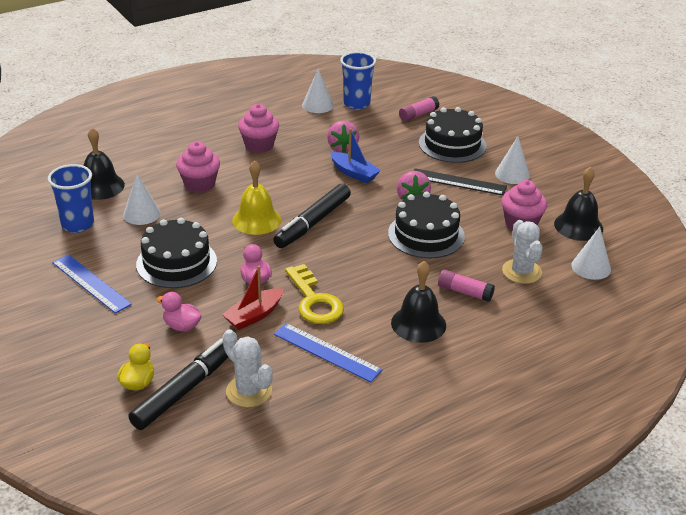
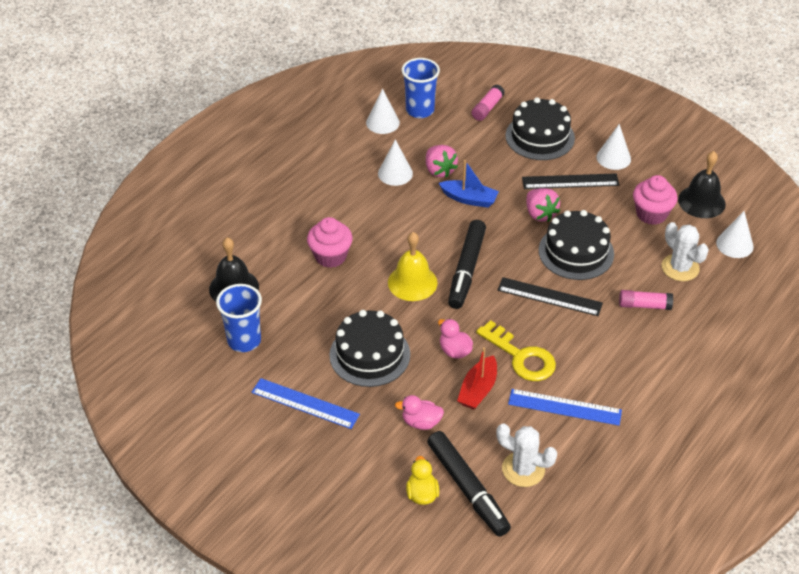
camera: 20 degrees left, 10 degrees up
white cone [123,174,161,225] -> white cone moved to [378,139,413,186]
black marker [128,338,228,430] -> black marker turned 135 degrees clockwise [427,431,511,537]
pink cupcake [238,104,279,153] -> none
black bell [391,261,446,343] -> none
none -> black ruler [498,277,603,316]

